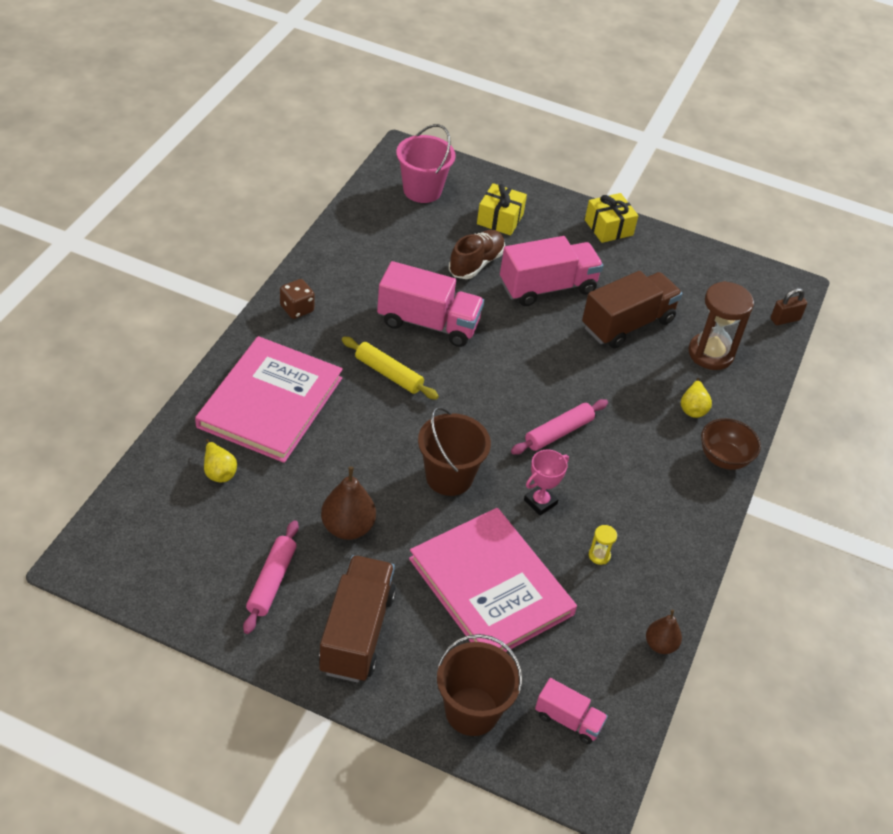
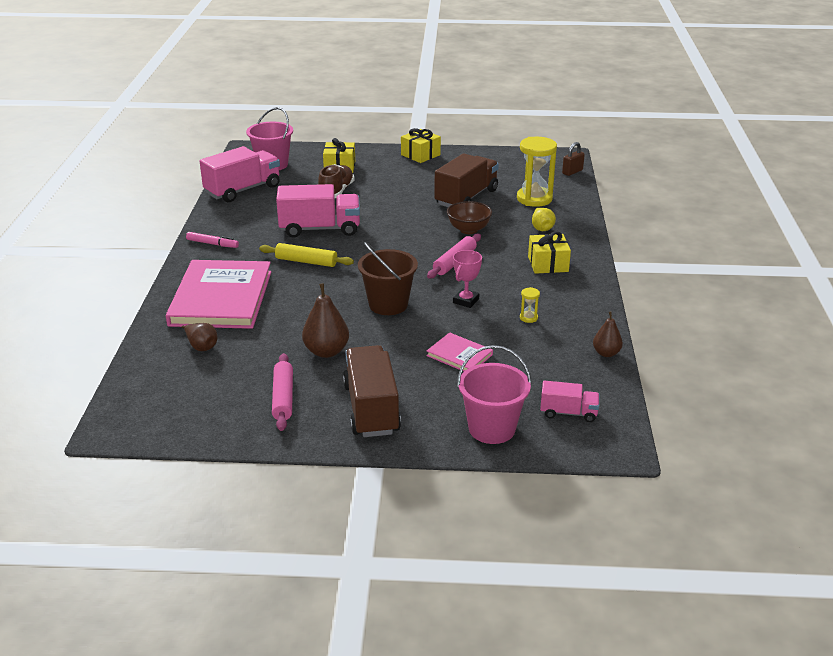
camera: 15 degrees left, 15 degrees down
yellow pear [204,439,237,482] -> brown pear [182,323,217,351]
brown dice [280,279,315,319] -> pink marker [186,232,239,248]
pink book [409,508,577,652] -> pink book [426,332,493,371], size x0.45
brown bucket [437,634,523,736] -> pink bucket [457,345,532,444]
pink truck [500,236,603,306] -> pink truck moved to [200,146,280,202]
brown hourglass [688,281,754,370] -> yellow hourglass [517,137,557,207]
brown bowl [701,418,761,470] -> brown bowl moved to [447,201,492,234]
none -> yellow gift [528,231,571,274]

